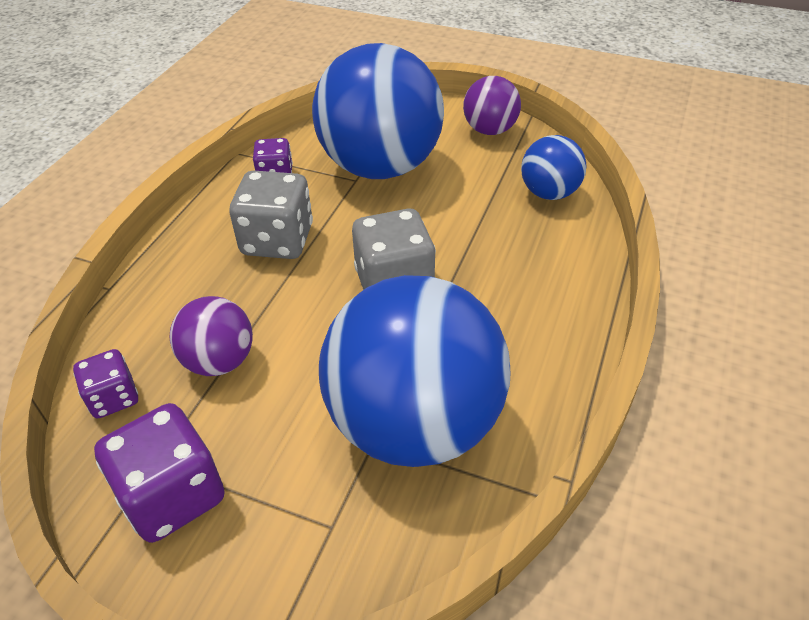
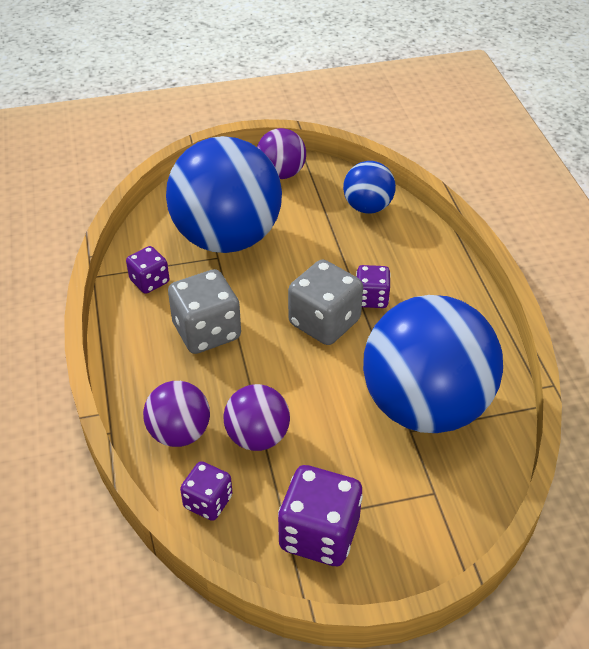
camera: 35 degrees left, 0 degrees up
none -> purple ball [143,381,210,447]
none -> purple dice [356,265,391,308]

